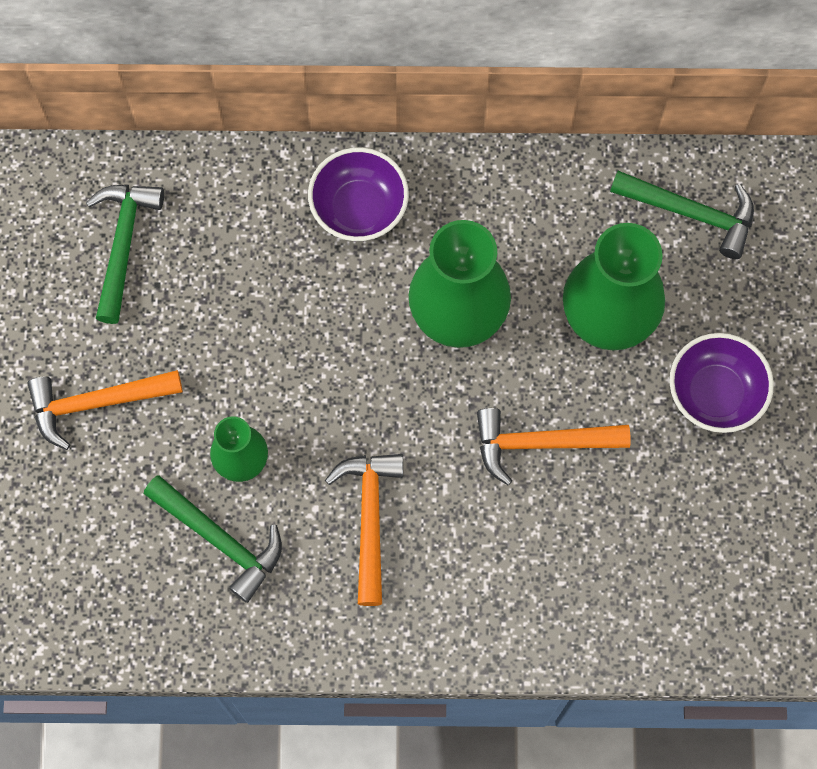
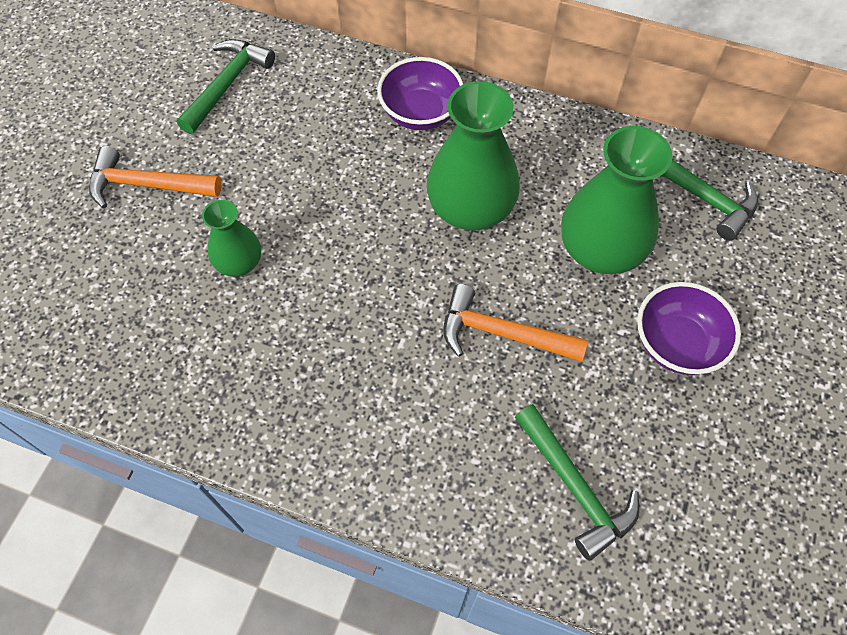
camera: 20 degrees right, 10 degrees down
green hammer [144,475,282,603] -> green hammer moved to [515,404,639,561]
orange hammer [325,454,403,606] -> none

